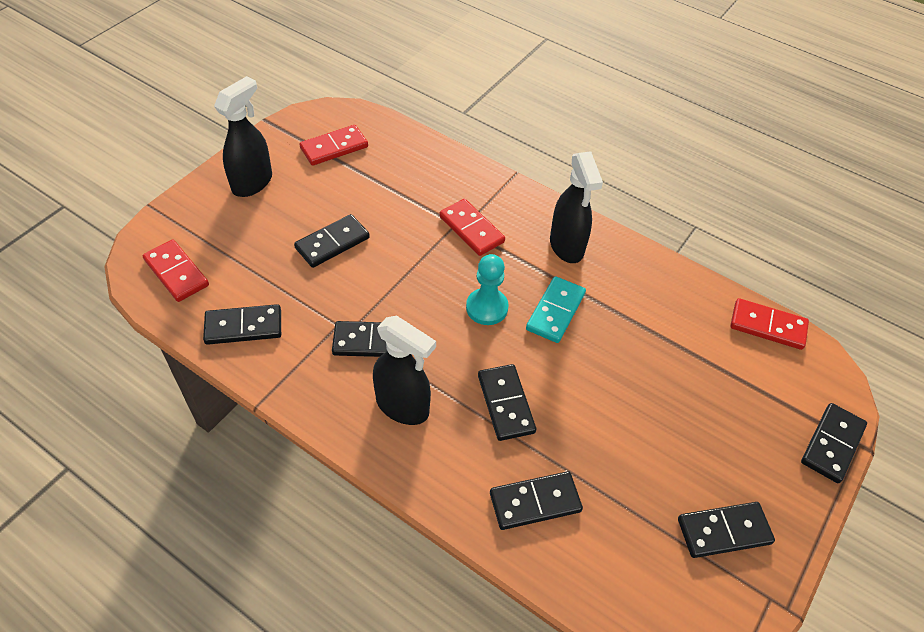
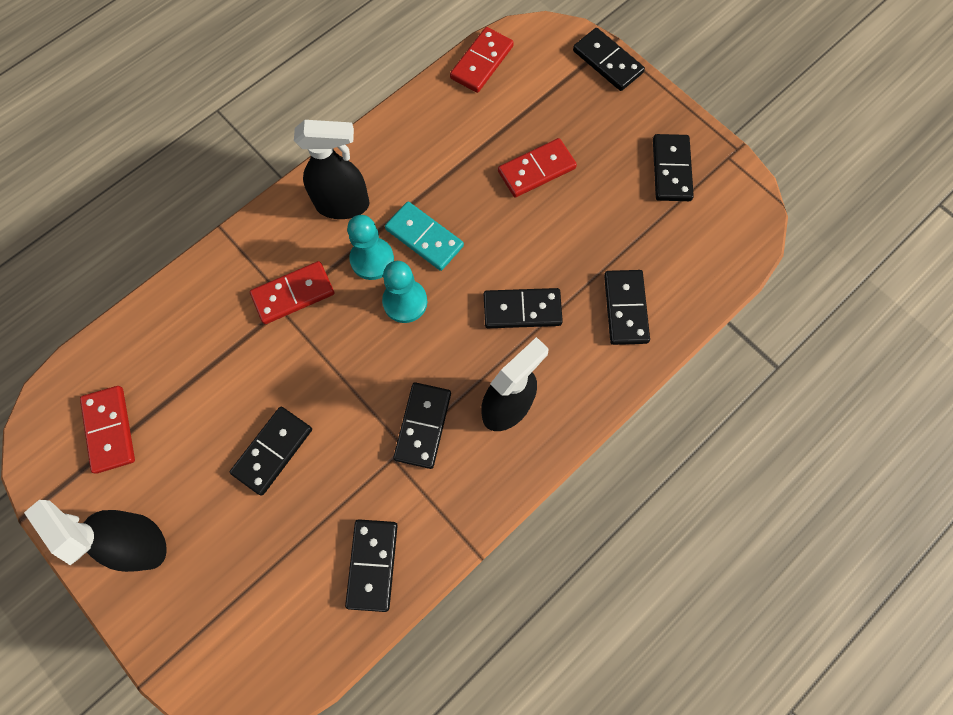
camera: 75 degrees left, 20 degrees up
red domino [143,240,209,302] -> red domino moved to [498,138,577,197]
black domino [294,214,370,268] -> black domino turned 60 degrees clockwise [230,407,312,496]
none -> turquoise pawn [347,215,394,280]

